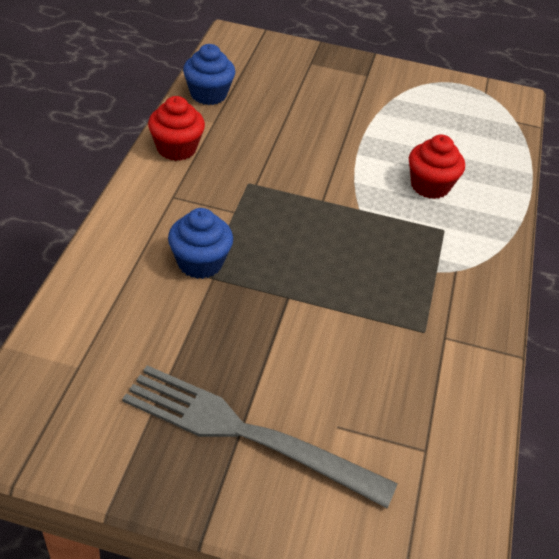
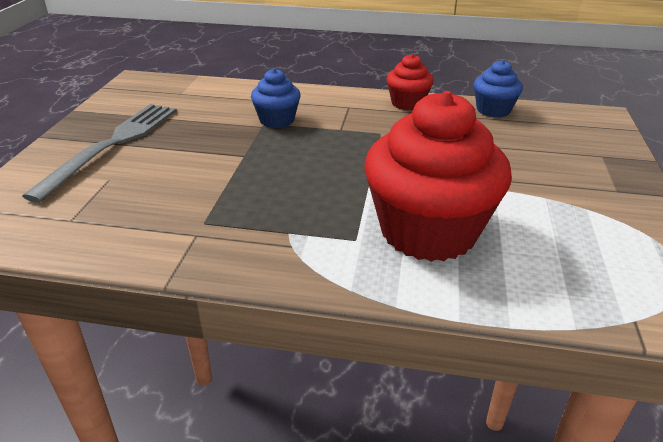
camera: 90 degrees right, 10 degrees down
red cupcake [409,134,465,199] -> red cupcake [364,91,512,262], size x2.05

